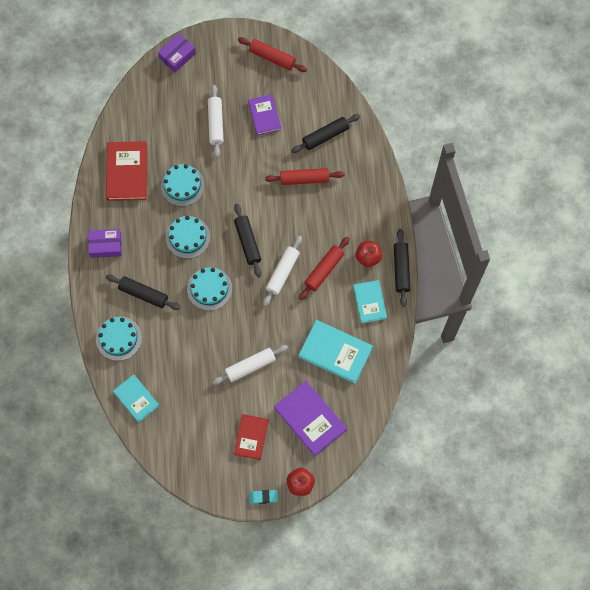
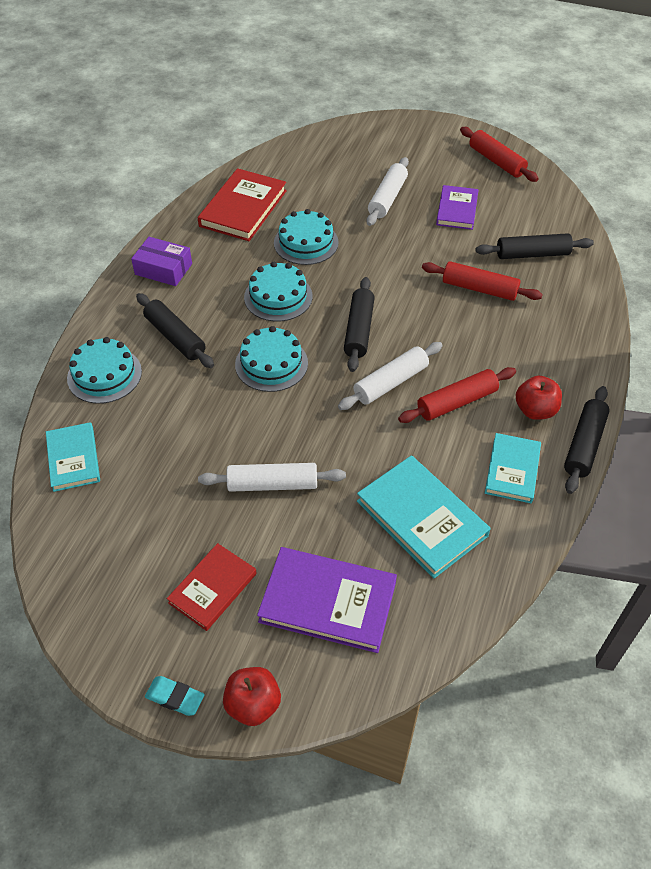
camera: 25 degrees right, 20 degrees down
purple box [158,33,196,72] -> none
purple book [274,381,347,456] -> purple book turned 60 degrees counterclockwise [257,547,397,653]

